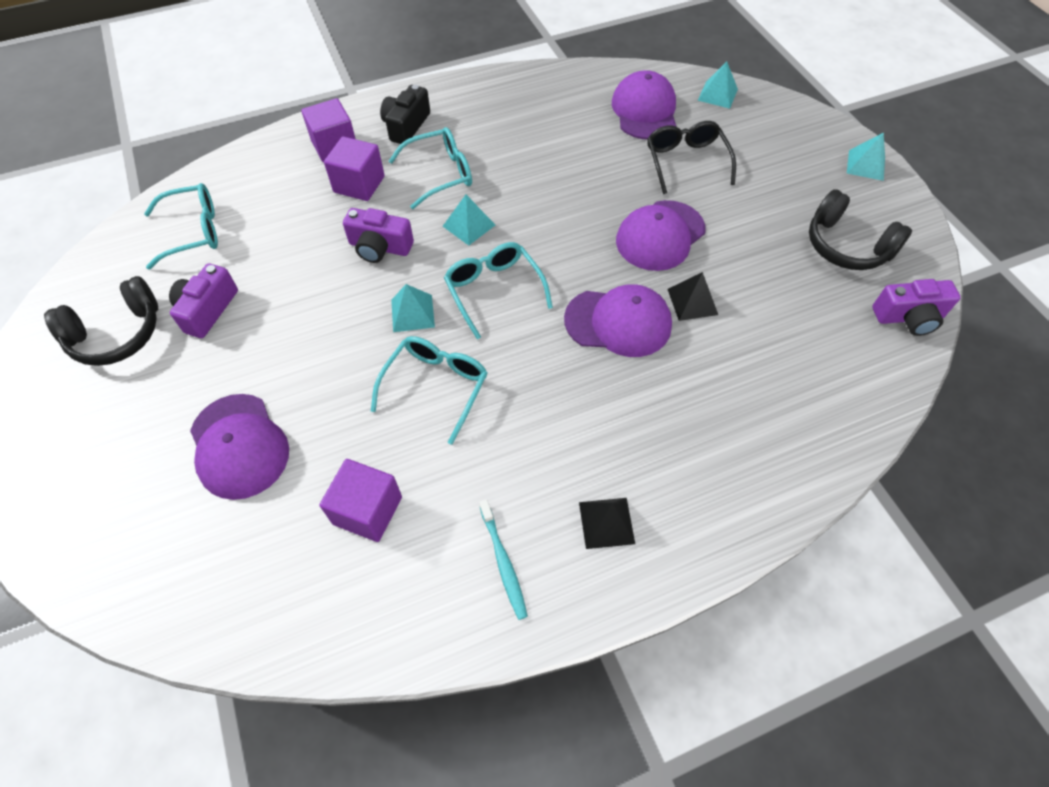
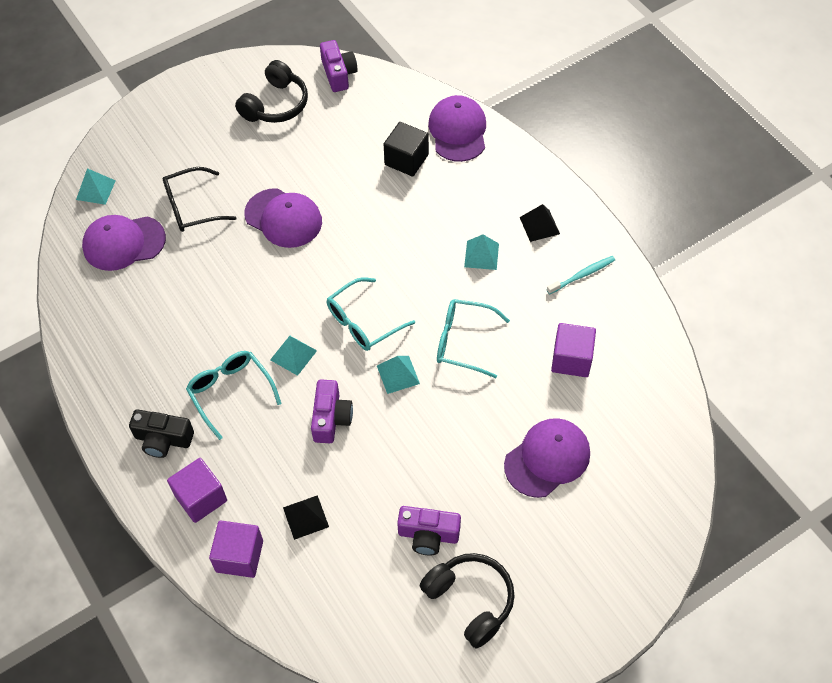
camera: 100 degrees left, 0 degrees up
turquoise glasses [144,183,218,270] -> none
purple cube [324,136,385,201] -> purple cube moved to [209,520,263,578]
purple cap [564,284,672,357] -> purple cap moved to [428,95,486,162]
black pyramid [667,272,718,321] -> black pyramid moved to [283,495,329,540]
turquoise pyramid [847,133,885,181] -> turquoise pyramid moved to [464,234,499,270]
none -> black cube [384,122,429,176]

